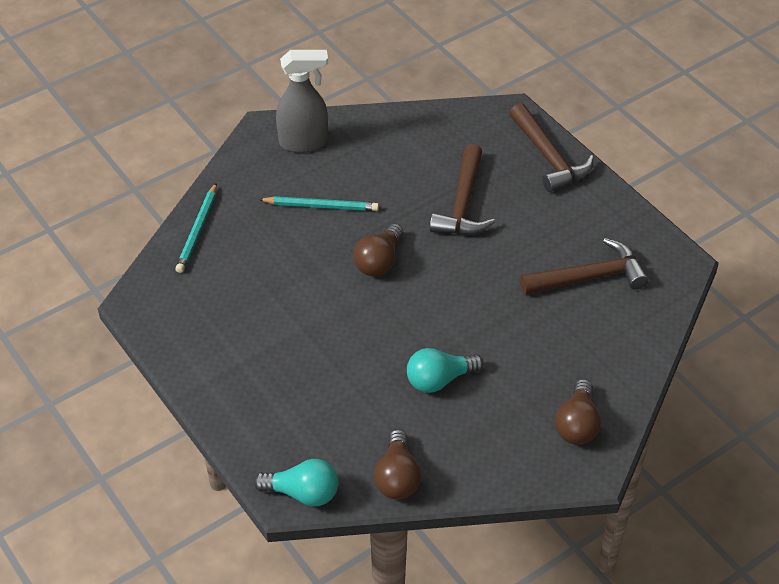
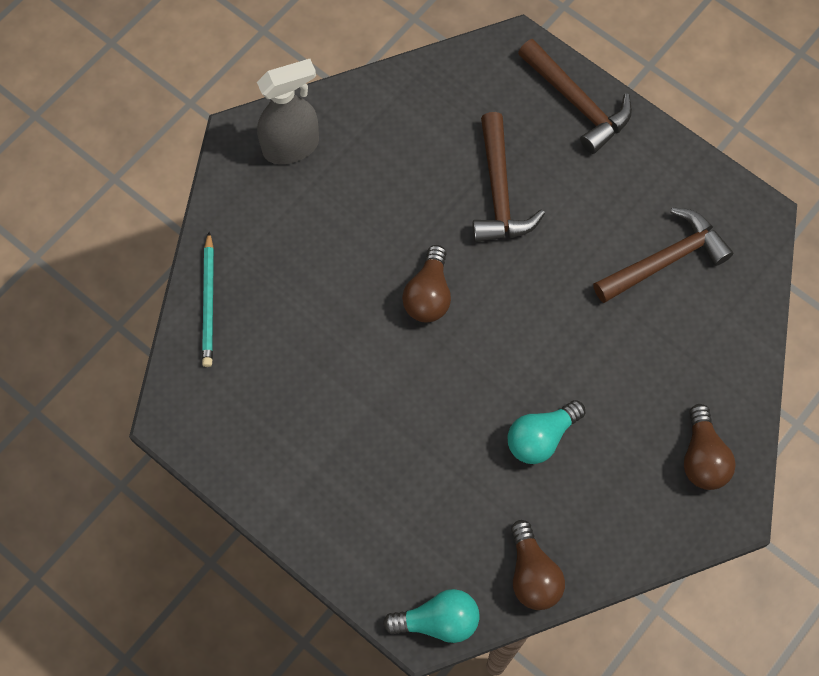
camera: 15 degrees left, 20 degrees up
turquoise pencil [258,196,379,211] -> none

